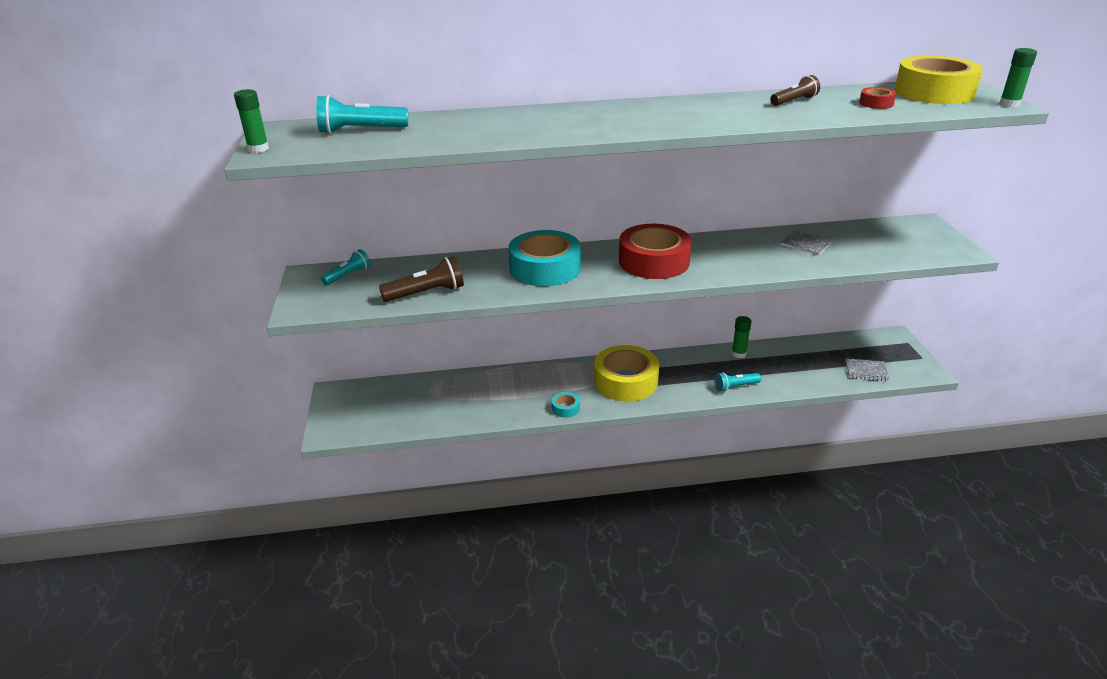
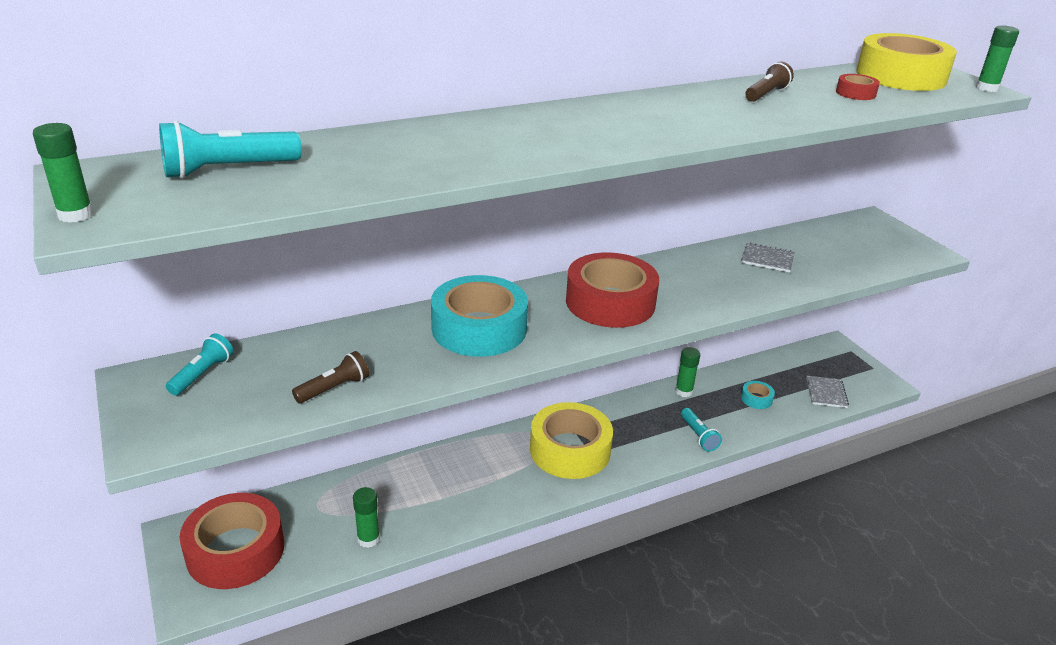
camera: 20 degrees left, 0 degrees up
brown flashlight [379,256,464,302] -> brown flashlight [292,351,369,403], size x0.65
turquoise tape [552,392,580,418] -> turquoise tape moved to [741,381,775,409]
turquoise flashlight [714,372,761,392] -> turquoise flashlight turned 75 degrees counterclockwise [681,408,722,452]
grey notebook [846,358,889,381] -> grey notebook turned 75 degrees counterclockwise [806,376,849,408]
none -> red tape [180,493,284,589]
none -> green glue stick [353,487,380,548]

